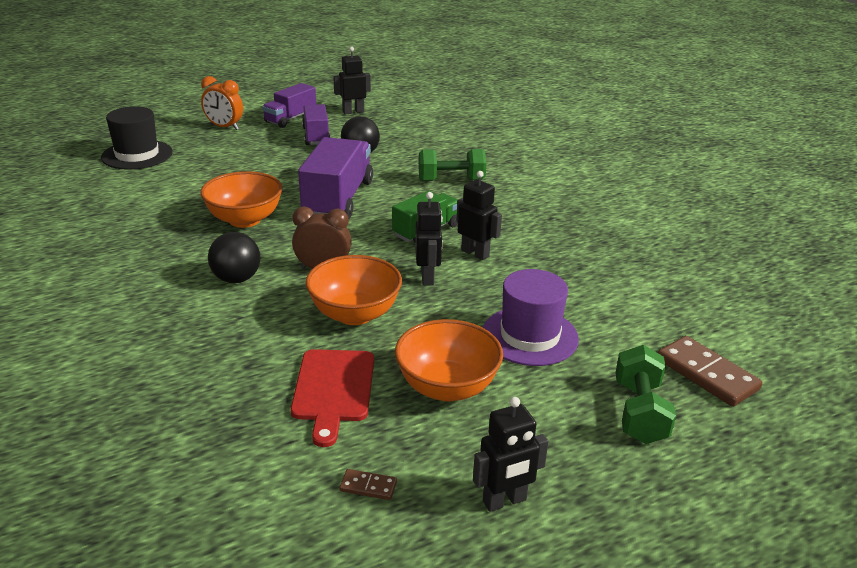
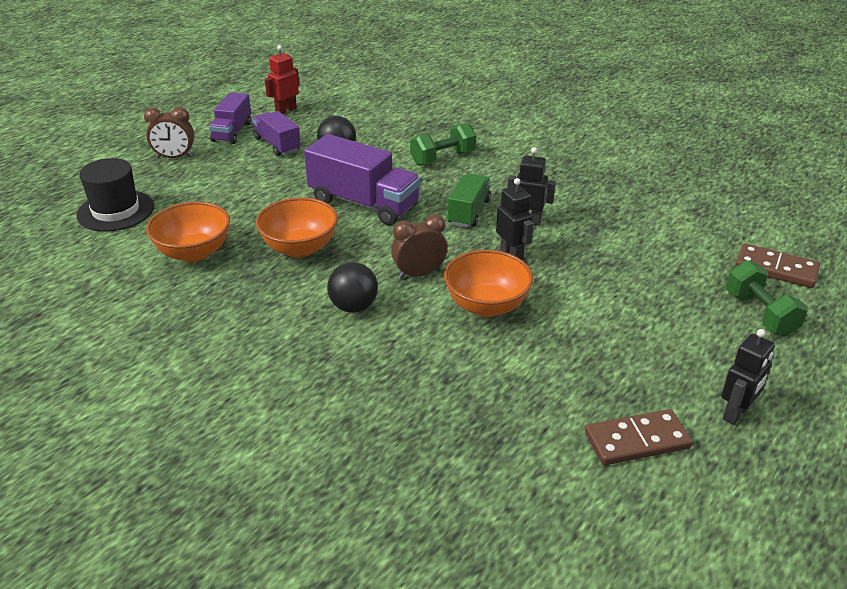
camera: 25 degrees left, 5 degrees up
orange clock [201,76,243,130] -> brown clock [144,107,195,158]
red cutting board [291,349,374,447] -> none
purple truck [298,137,373,219] -> purple truck turned 135 degrees clockwise [304,134,421,225]
black robot [333,47,371,114] -> red robot [265,45,299,114]
brown domino [339,469,397,500] -> brown domino [585,409,693,465], size x2.11
orange bowl [395,319,503,401] -> orange bowl moved to [146,202,230,262]
purple hat [483,269,579,366] -> none

